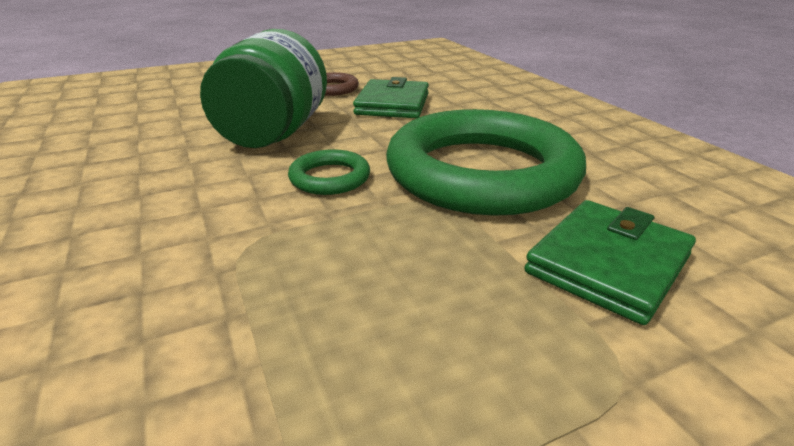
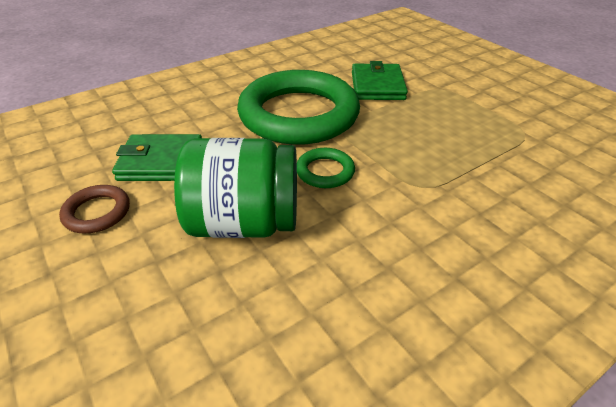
camera: 100 degrees left, 10 degrees up
green wallet [524,200,696,325] -> green wallet turned 60 degrees clockwise [352,61,408,100]

